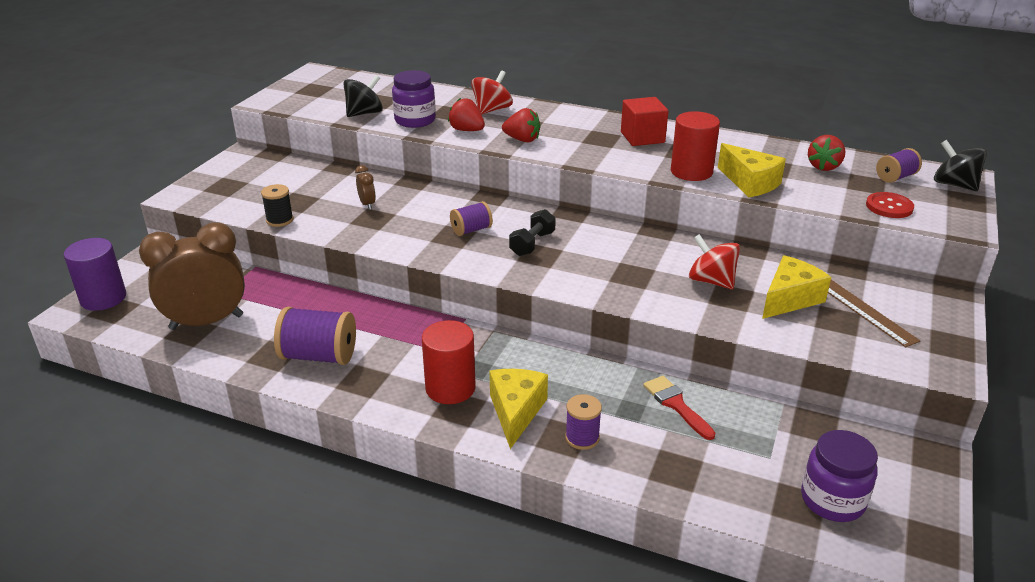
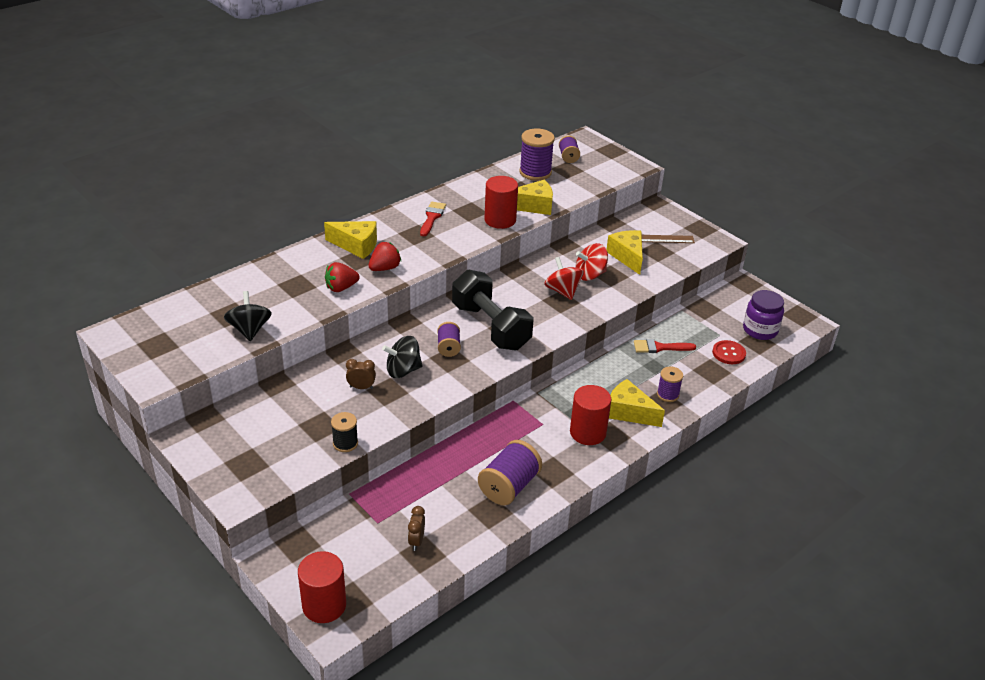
camera: 65 degrees left, 5 degrees up
purple cylinder [64,238,126,311] -> red cylinder [298,551,346,623]
brown clock [139,223,245,330] -> brown clock [408,506,425,551], size x0.40
purple jar [392,70,436,128] -> none
red spinning top [471,71,513,115] -> red spinning top moved to [544,257,584,300]
black dumbbell [509,209,556,256] -> black dumbbell [452,270,533,350], size x2.07
red cube [621,97,668,146] -> red brush [420,202,446,236]
red strawberry [808,135,845,171] -> purple spool [519,129,555,181]
red button [866,192,914,218] -> red button moved to [712,340,746,364]
black spinning top [934,140,987,191] -> black spinning top moved to [382,336,423,378]
none -> yellow cheese [324,221,377,259]

